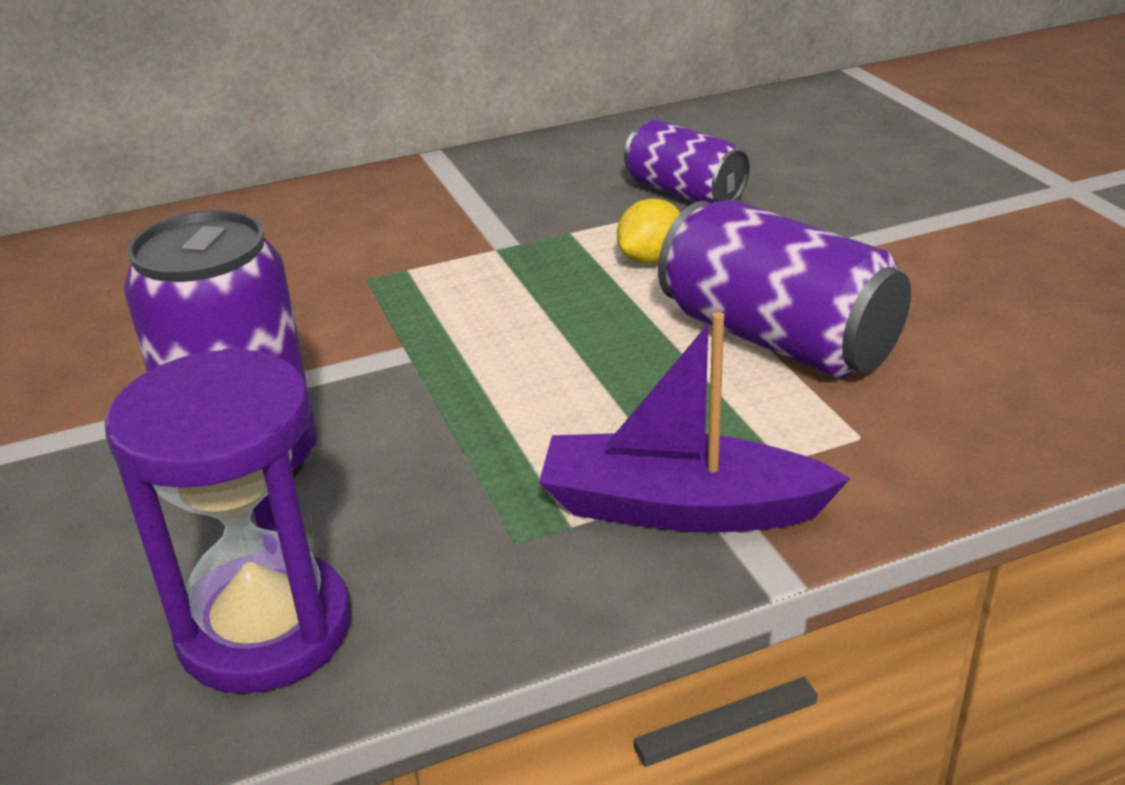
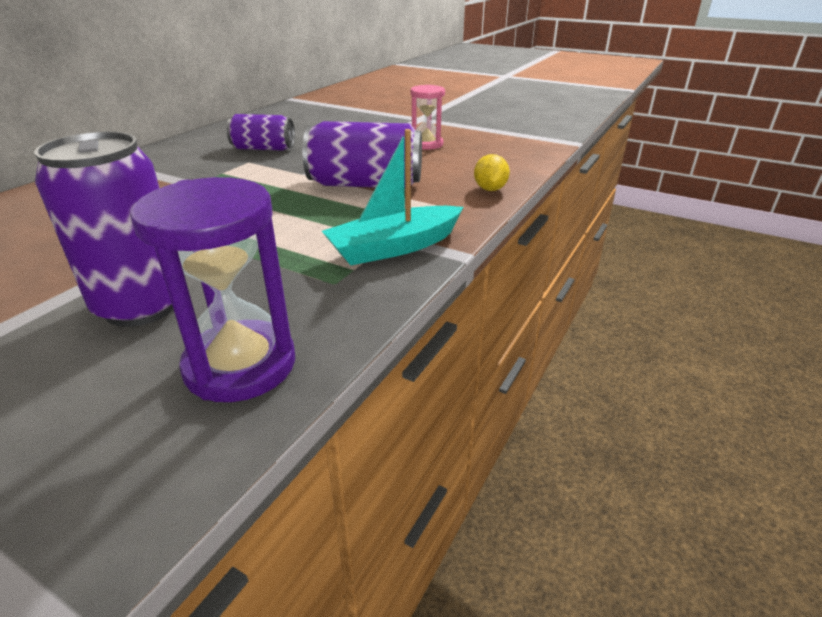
camera: 40 degrees left, 0 degrees up
purple boat [539,312,851,533] -> turquoise boat [322,129,464,265]
yellow lemon [617,198,680,264] -> yellow lemon moved to [474,154,510,191]
none -> pink hourglass [410,85,445,150]

